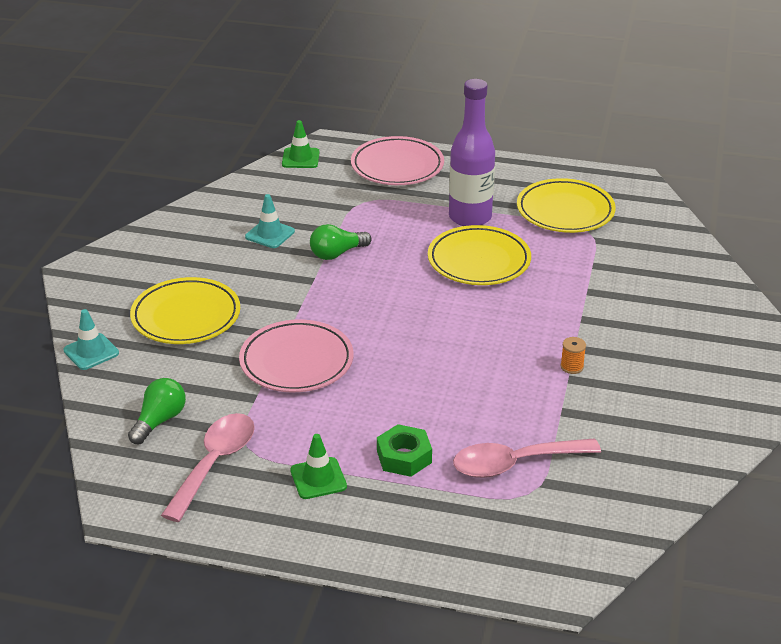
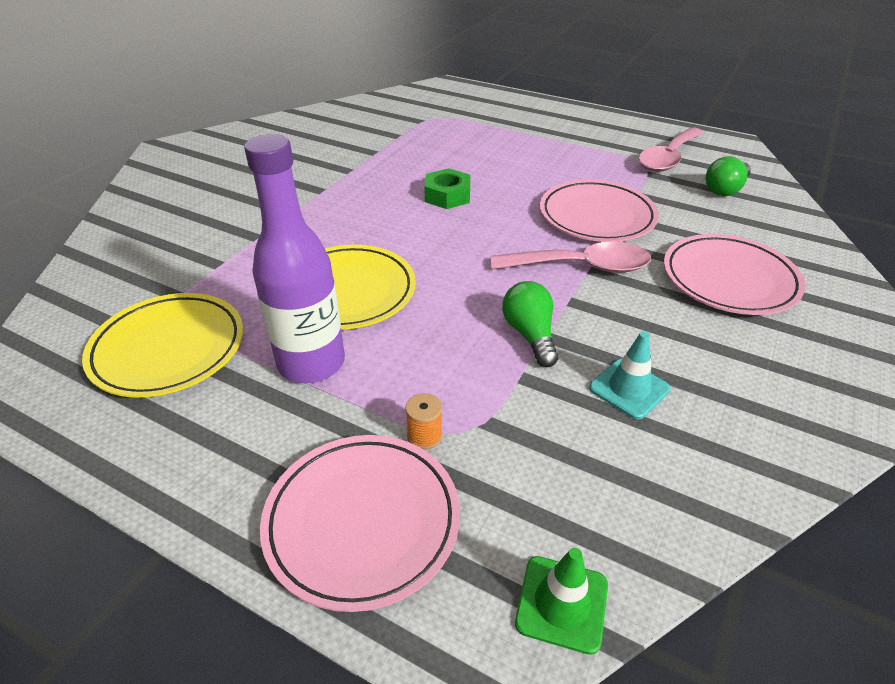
camera: 165 degrees left, 5 degrees up
turquoise traffic cone [63,309,119,370] -> none
yellow plate [130,277,240,344] -> pink plate [664,234,805,315]
green traffic cone [290,434,347,499] -> none
green light bulb [310,224,372,260] -> green light bulb turned 90 degrees counterclockwise [502,281,559,367]
green nut [377,424,432,477] -> green nut moved to [424,168,470,209]
pink spoon [453,438,601,478] -> pink spoon moved to [491,242,651,273]
orange spool [561,337,586,374] -> orange spool moved to [405,393,442,450]

